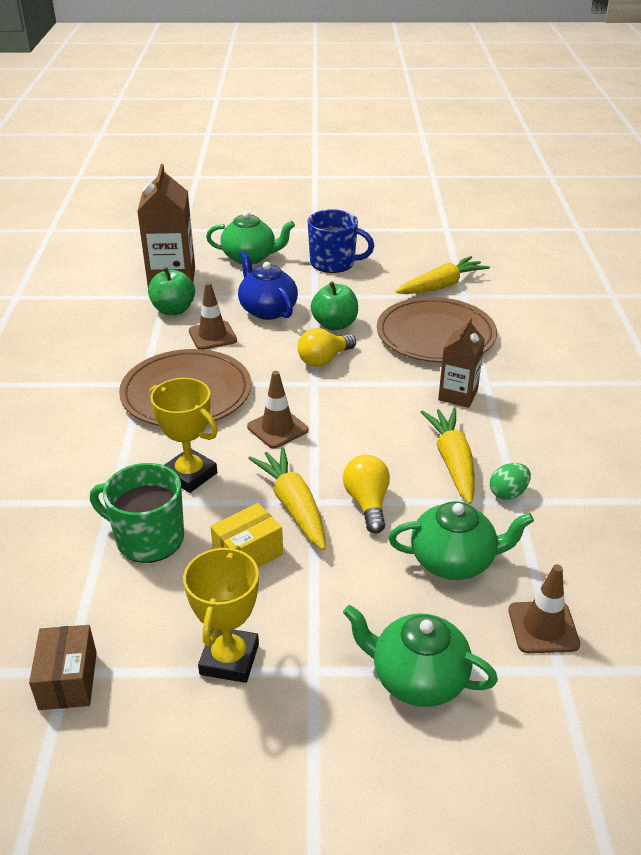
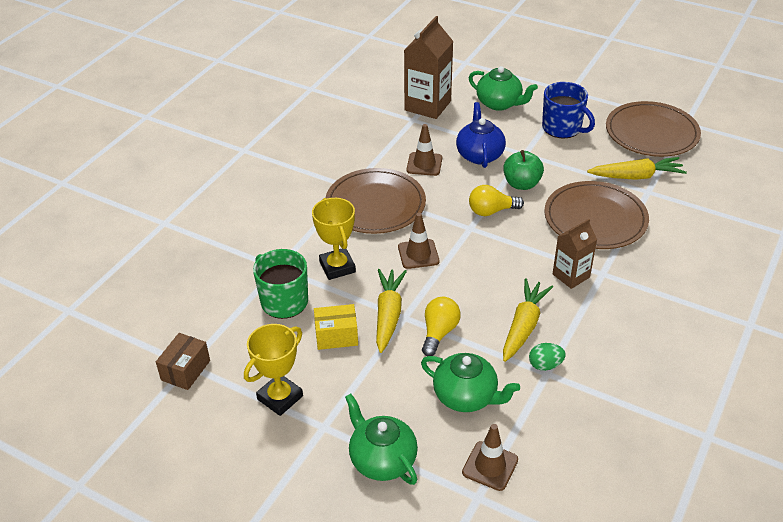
camera: 30 degrees right, 5 degrees up
green apple [148,267,195,315] -> none
none -> brown plate [606,101,701,157]

